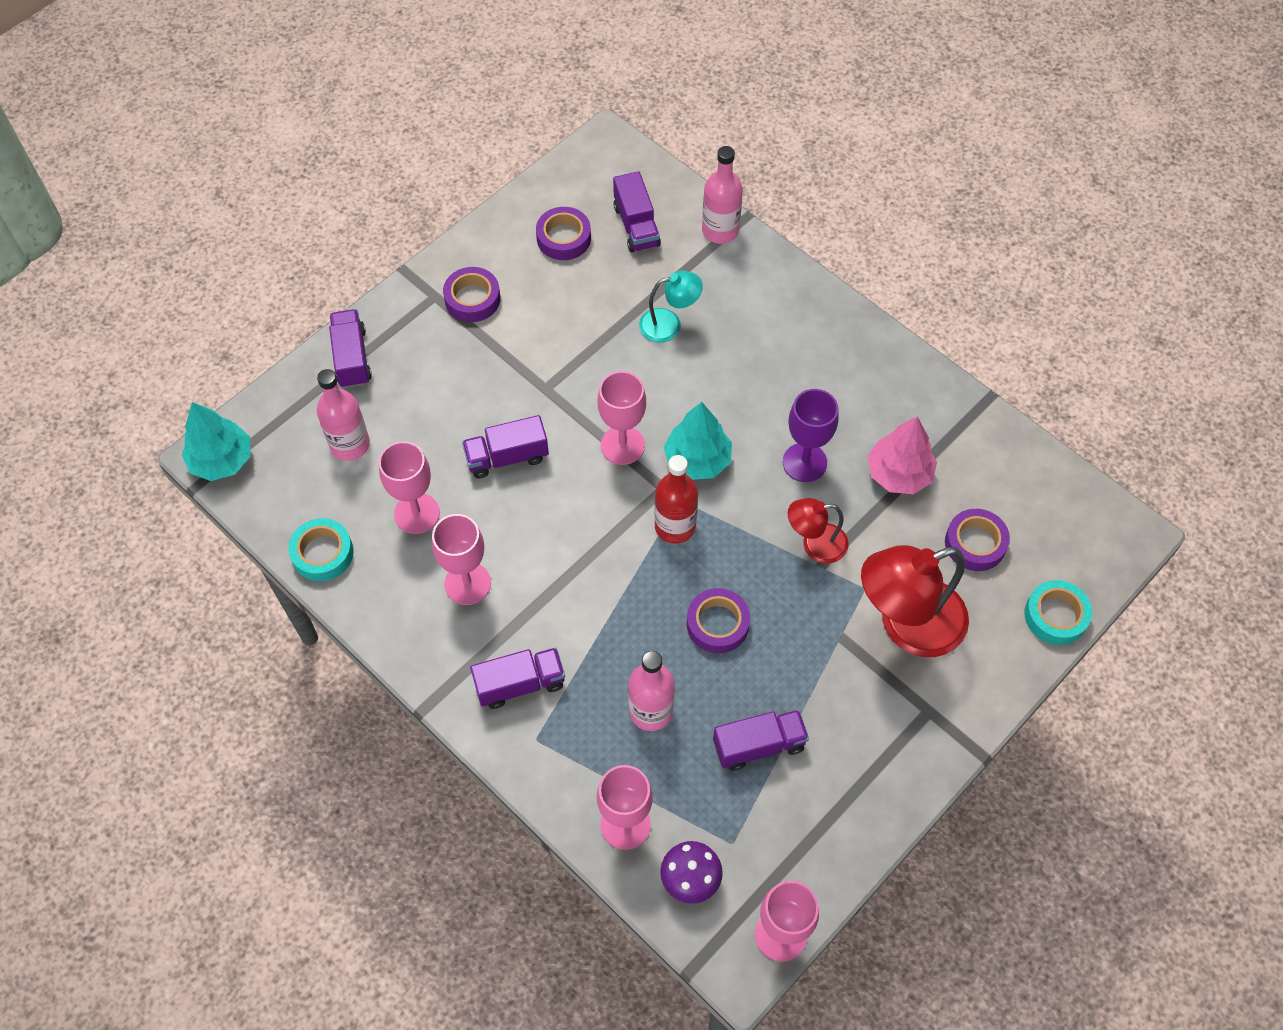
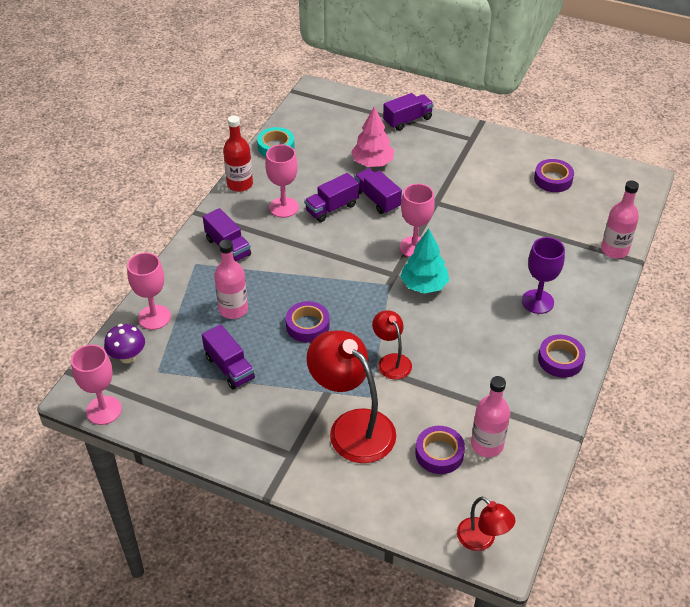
camera: 70 degrees right, 15 degrees down
turquoise tree [181,402,250,481] -> none
pink bottle [317,369,370,461] -> pink bottle moved to [471,376,510,457]
pink goblet [379,441,440,534] -> none
purple tape [443,267,500,322] -> purple tape moved to [538,335,586,378]
purple truck [613,171,661,253] -> purple truck moved to [304,173,359,222]
turquoise lamp [639,271,703,343] -> none
red bottle [654,455,698,544] -> red bottle moved to [223,115,253,192]
purple goblet [783,389,839,482] -> purple goblet moved to [522,237,565,314]
pink tree [868,416,937,494] -> pink tree moved to [351,107,394,167]
turquoise tape [1024,580,1092,645] -> none
none -> red lamp [457,496,515,551]

